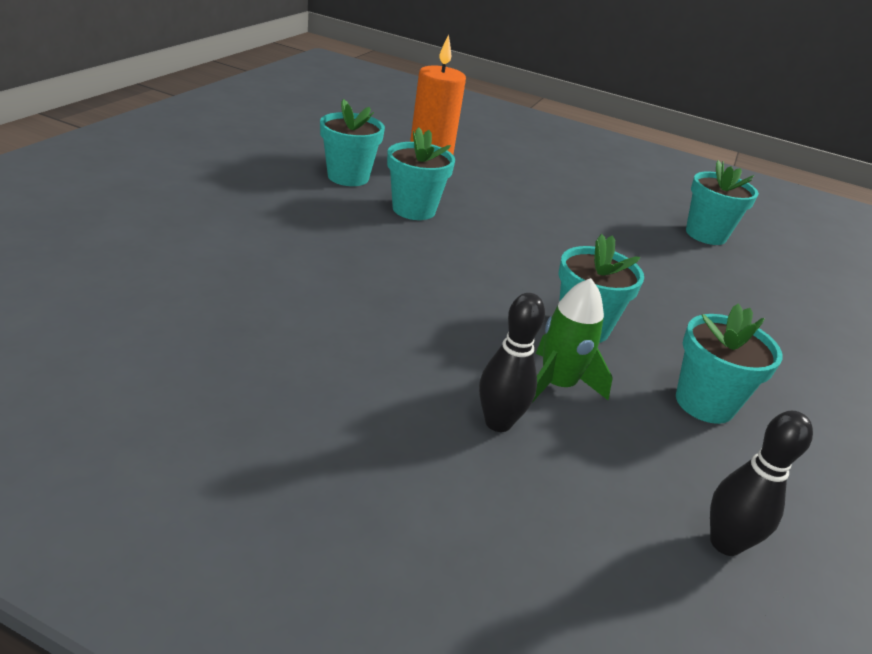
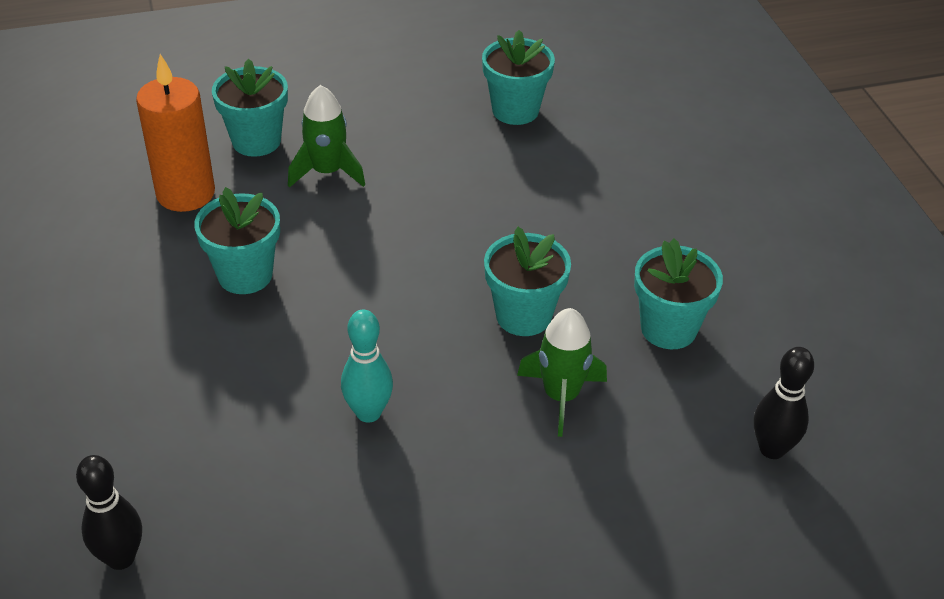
camera: 35 degrees left, 10 degrees up
turquoise flower pot [320,99,385,186] -> turquoise flower pot moved to [212,59,288,157]
black bowling pin [479,293,545,432] -> black bowling pin moved to [76,455,142,570]
none -> green rocket [288,85,365,188]
none -> turquoise bowling pin [341,310,393,423]

